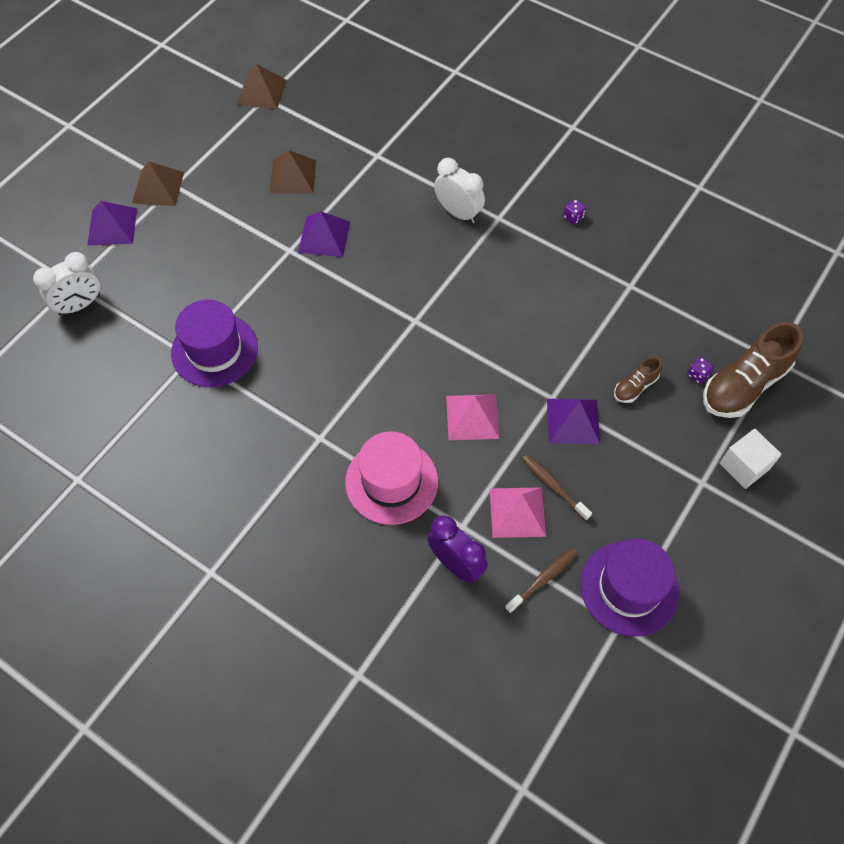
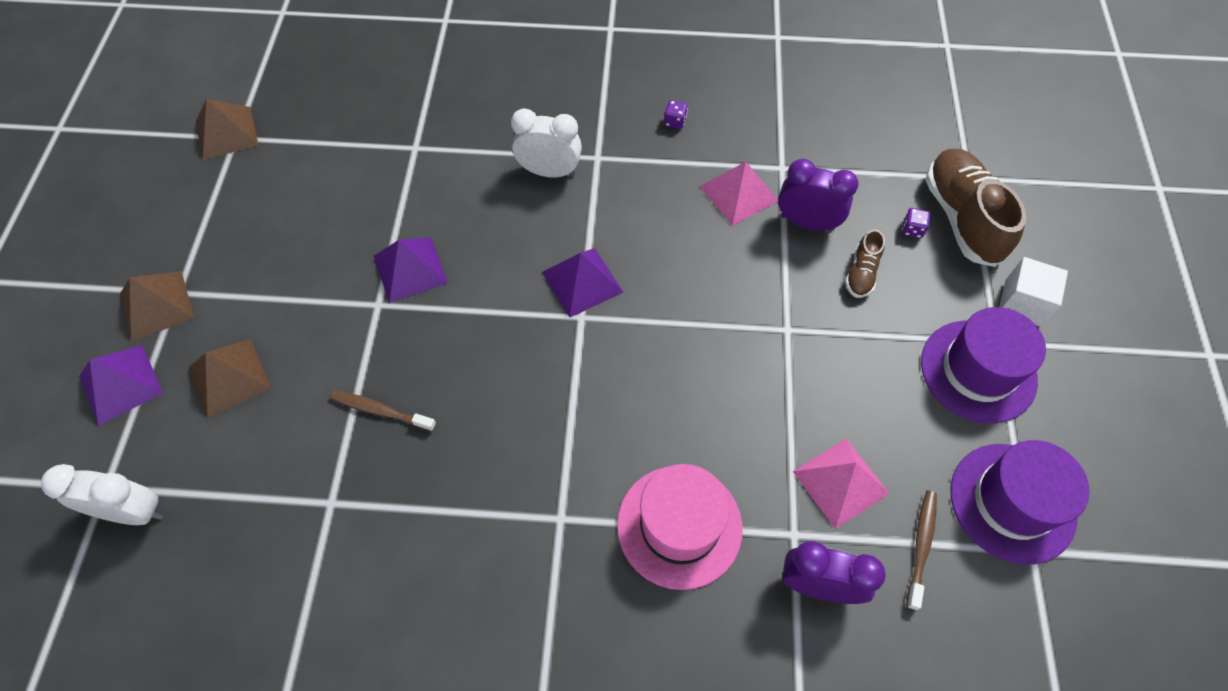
camera: 30 degrees left, 0 degrees up
white clock [33,252,100,316] -> white clock turned 105 degrees counterclockwise [41,464,163,525]
purple hat [171,299,258,387] -> purple hat moved to [921,307,1046,423]
brown pyramid [270,150,316,194] -> brown pyramid moved to [189,339,271,418]
pink pyramid [446,395,499,440] -> pink pyramid moved to [699,162,778,226]
brown toothbrush [522,454,592,521] -> brown toothbrush moved to [329,390,436,432]
purple pyramid [547,399,600,444] -> purple pyramid moved to [542,248,623,318]
brown shoe [703,322,803,418] -> brown shoe turned 150 degrees clockwise [925,149,1026,267]
none -> purple clock [778,159,858,232]

